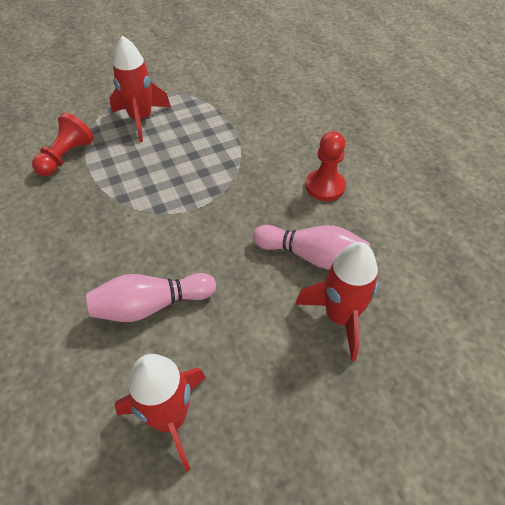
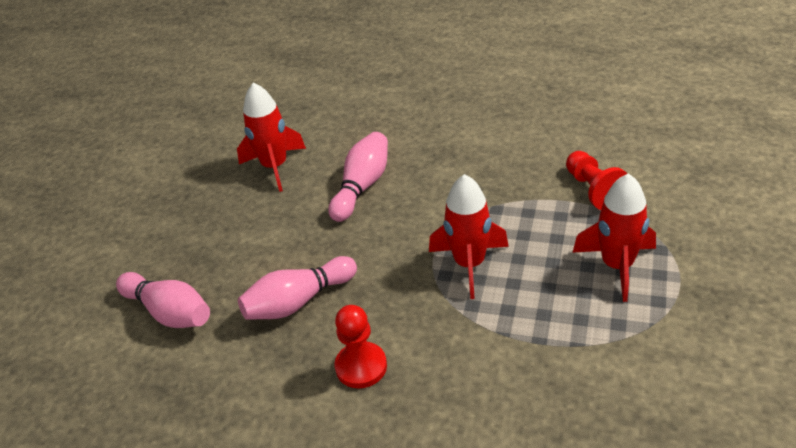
camera: 135 degrees right, 10 degrees down
red rocket [295,242,379,361] -> red rocket moved to [429,174,509,299]
none -> pink bowling pin [116,272,210,328]

